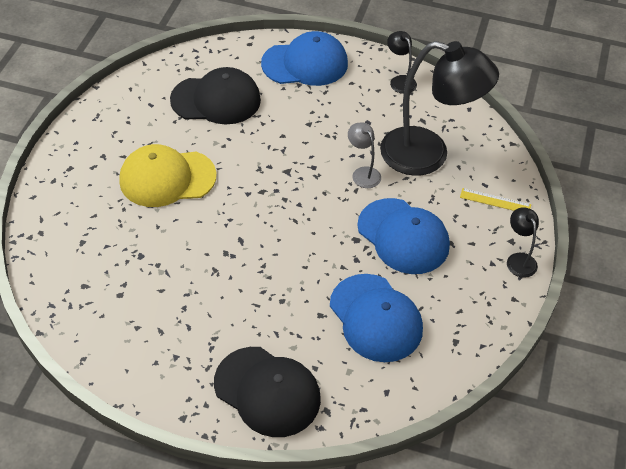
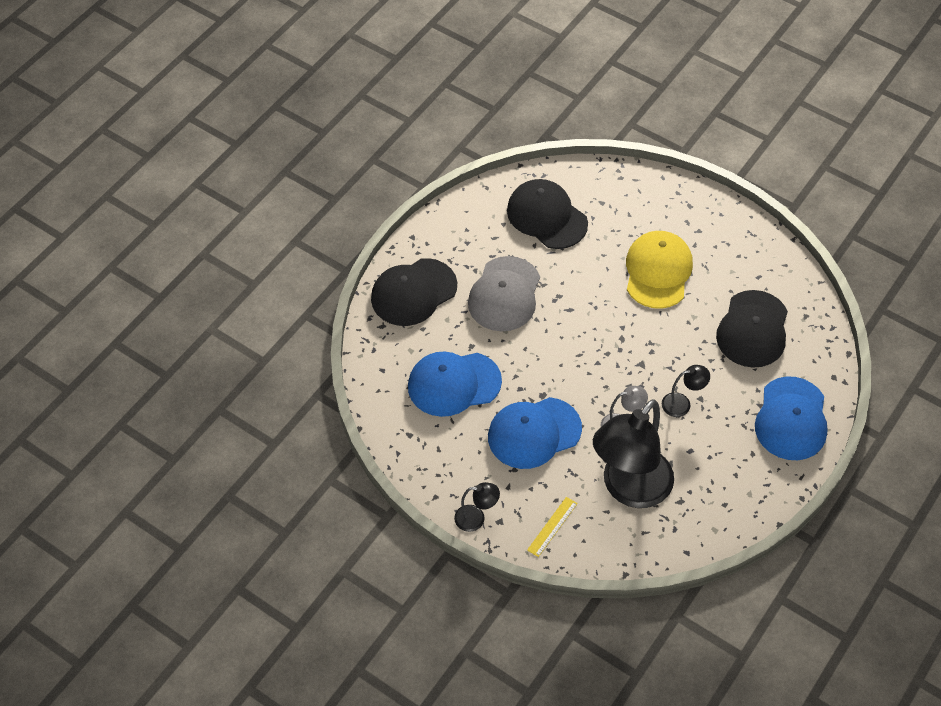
camera: 110 degrees right, 5 degrees up
black lamp [387,31,417,94] -> black lamp moved to [662,365,710,417]
none -> grey cap [468,256,540,331]
none -> black cap [507,179,588,249]

